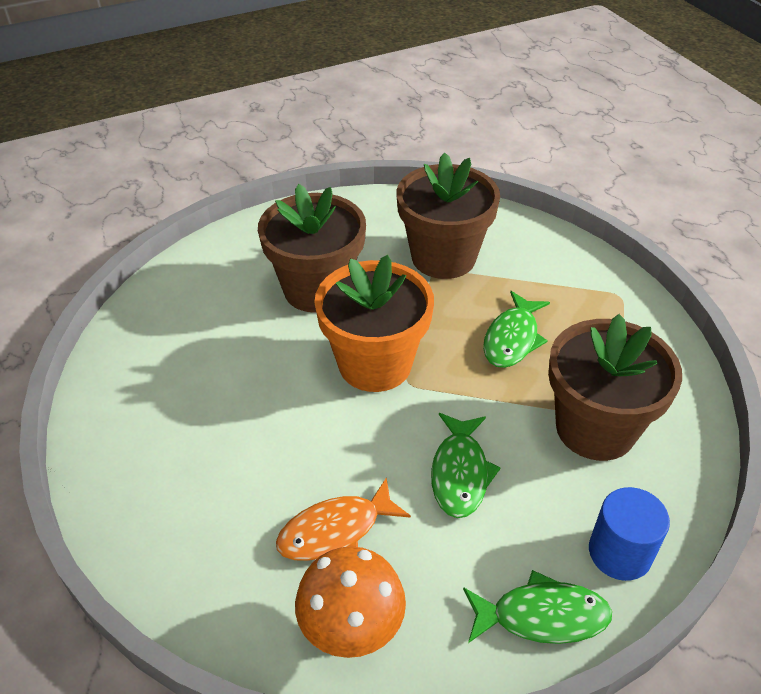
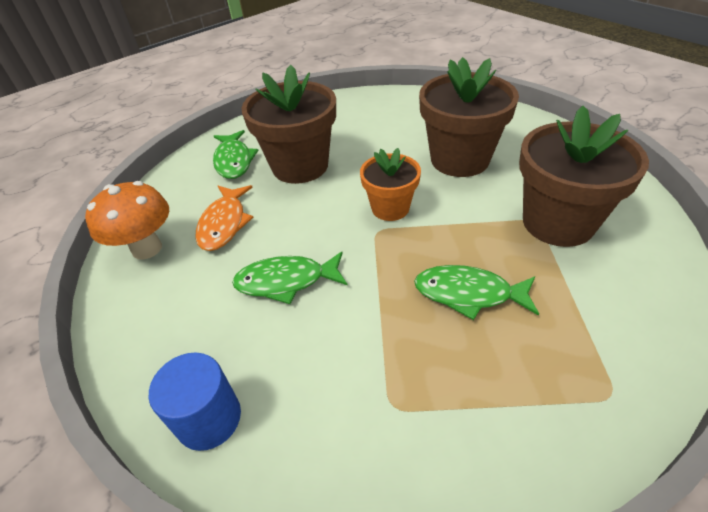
camera: 80 degrees right, 0 degrees up
orange fish [276,477,411,561] -> orange fish turned 135 degrees counterclockwise [195,185,253,251]
orange flower pot [314,255,434,392] -> orange flower pot [360,148,421,221], size x0.59
green fish [463,570,612,644] -> green fish moved to [213,130,258,179]
brown flower pot [548,314,682,461] -> brown flower pot moved to [241,65,336,184]

